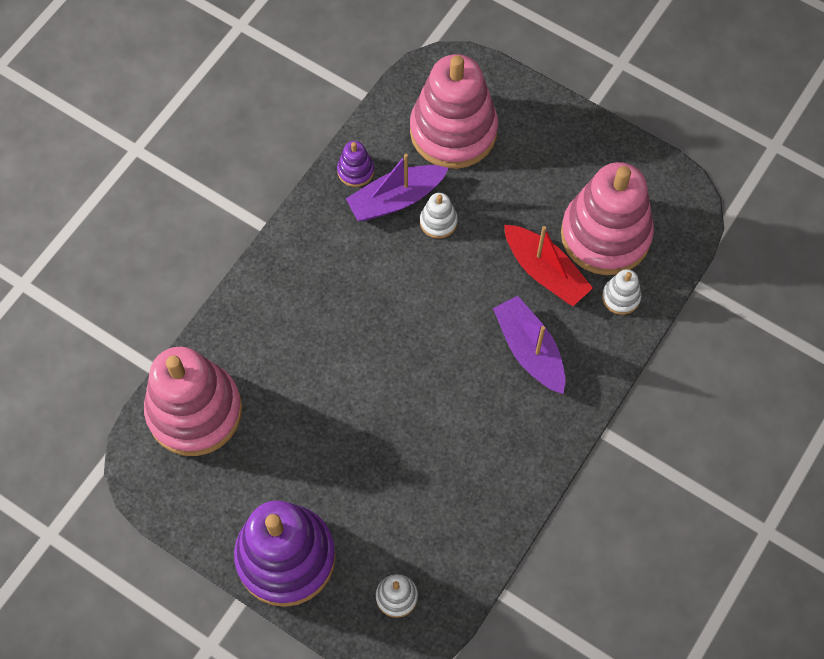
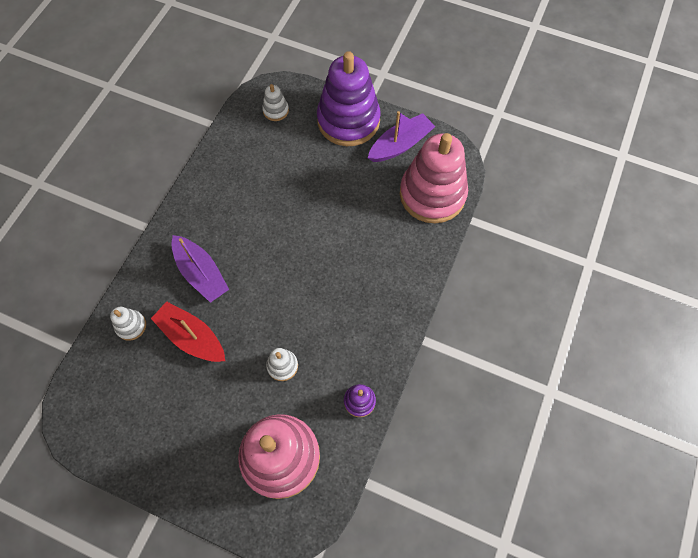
camera: 170 degrees right, 0 degrees up
purple boat [346,154,448,221] -> purple boat moved to [368,111,436,162]
pink stacking toy [561,162,654,275] -> none

